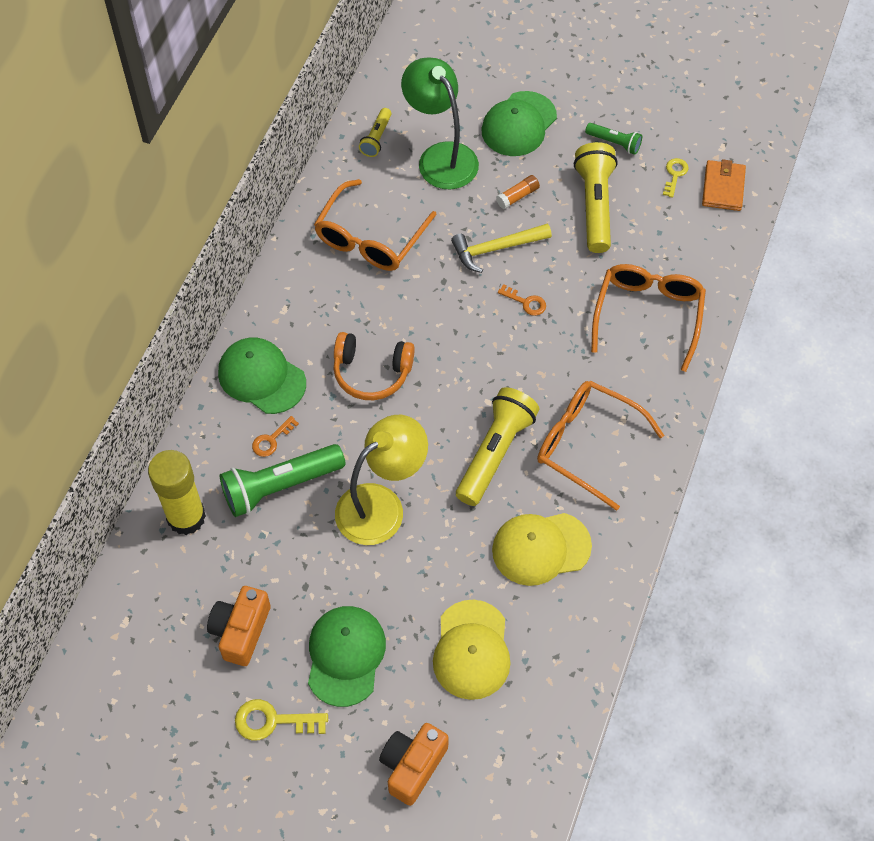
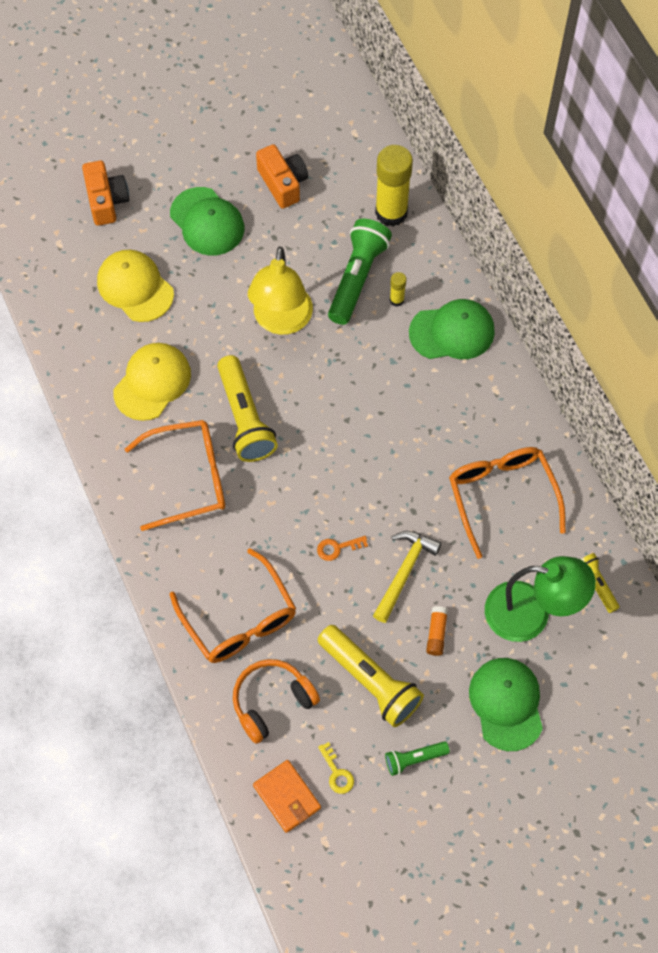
camera: 135 degrees right, 5 degrees up
yellow key [235,699,328,741] -> none
orange key [252,416,299,457] -> yellow glue stick [390,272,406,307]
orange headphones [333,332,415,400] -> orange headphones moved to [233,659,320,744]

